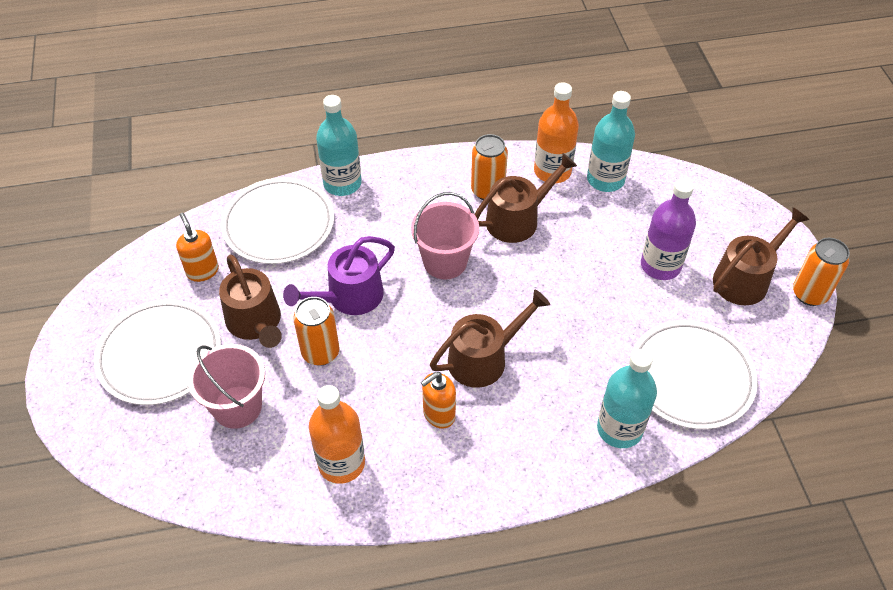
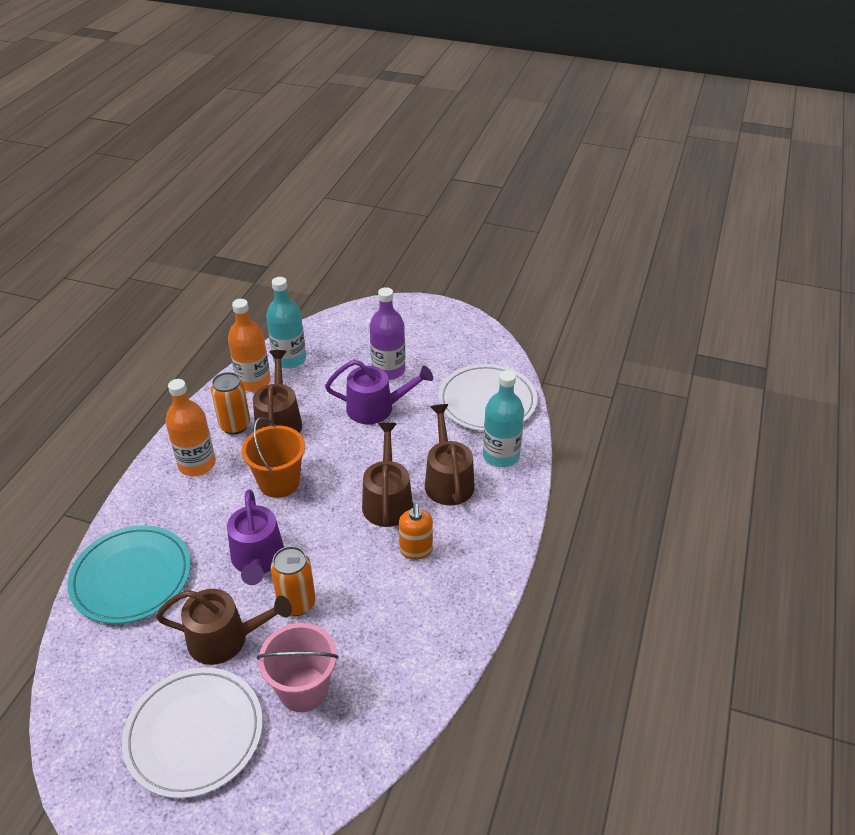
camera: 60 degrees left, 10 degrees down
orange soap dispenser [176,213,219,282] -> none
white plate [221,177,334,264] -> turquoise plate [67,525,191,624]
orange bottle [309,385,365,484] -> orange bottle moved to [165,379,216,476]
turquoise bottle [316,95,362,196] -> none
pink bucket [411,192,479,279] -> orange bucket [242,417,305,498]
brown watering can [713,207,810,305] -> brown watering can moved to [425,404,475,506]
orange can [793,238,850,306] -> none
none -> purple watering can [325,360,433,424]

